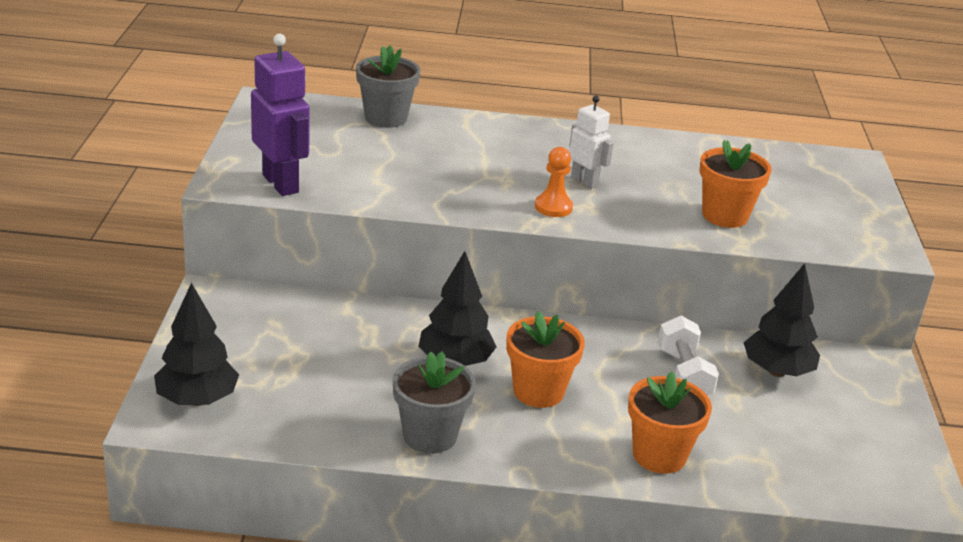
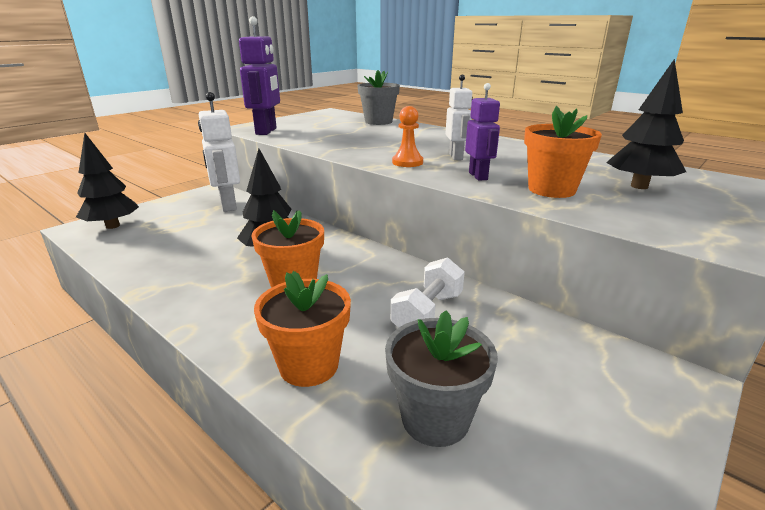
camera: 40 degrees right, 5 degrees down
grey flower pot [393,351,476,454] -> grey flower pot moved to [385,310,498,447]
black tree [744,263,820,377] -> black tree moved to [606,59,686,189]
none -> white robot [198,92,240,212]
none -> purple robot [465,83,500,181]

